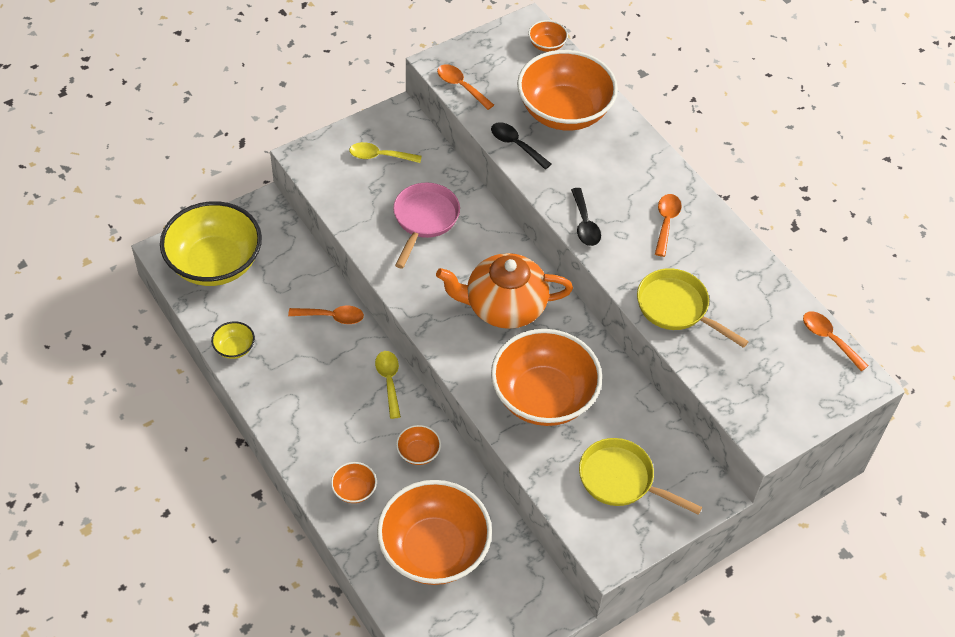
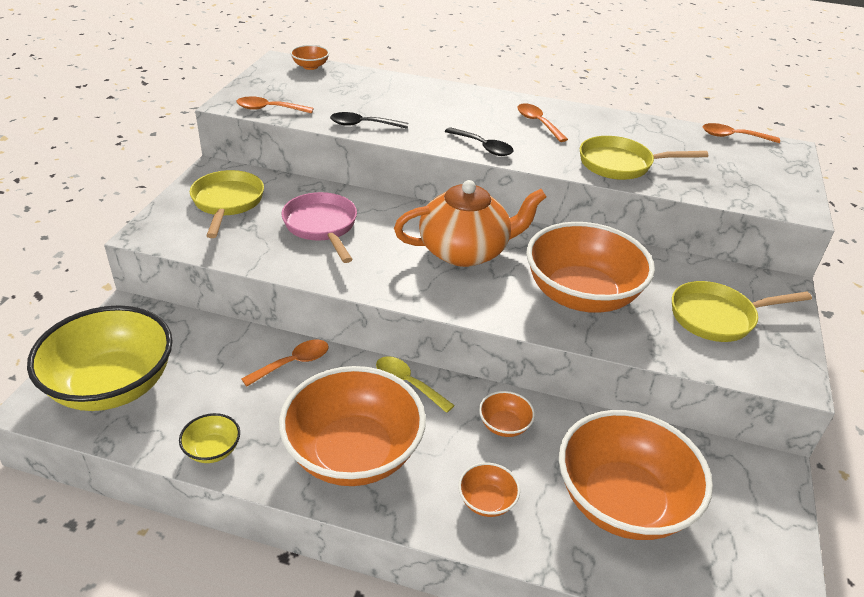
camera: 40 degrees left, 15 degrees down
yellow spoon [349,142,422,163] -> yellow pan [190,170,264,238]
orange teapot [436,253,573,329] -> orange teapot turned 150 degrees counterclockwise [394,180,546,267]
orange bowl [517,50,618,131] -> orange bowl moved to [279,366,426,486]

